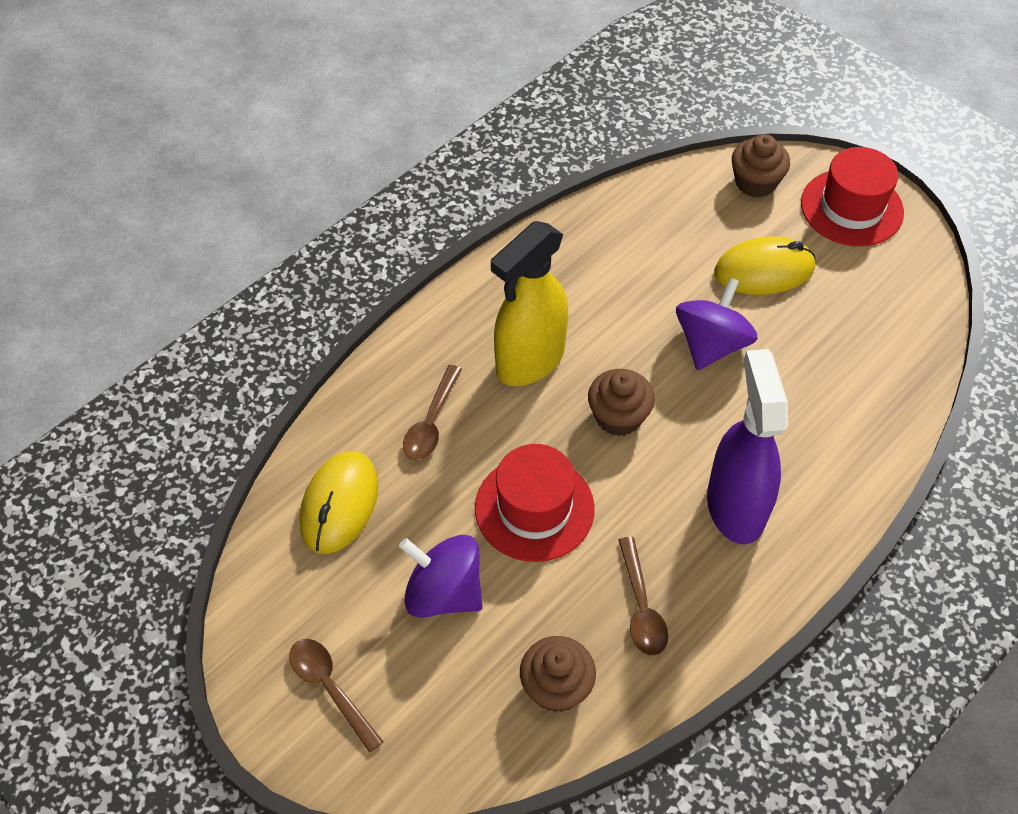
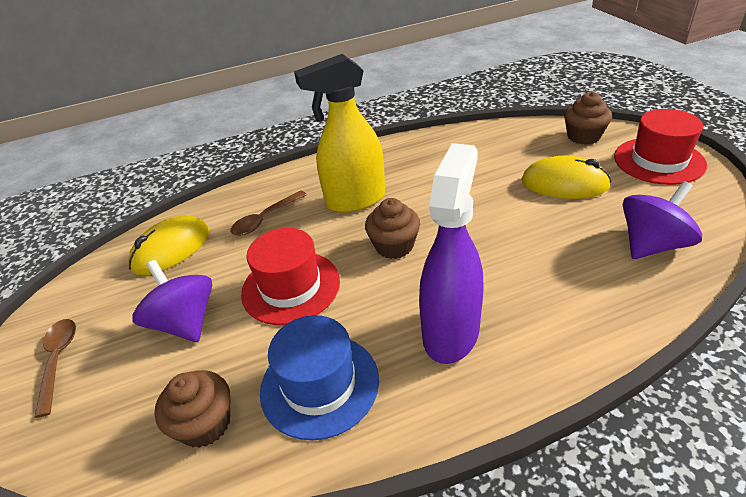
camera: 30 degrees right, 15 degrees down
brown spoon [619,537,668,656] -> blue hat [260,315,379,441]
purple spinning top [676,278,758,370] -> purple spinning top moved to [623,181,702,259]

